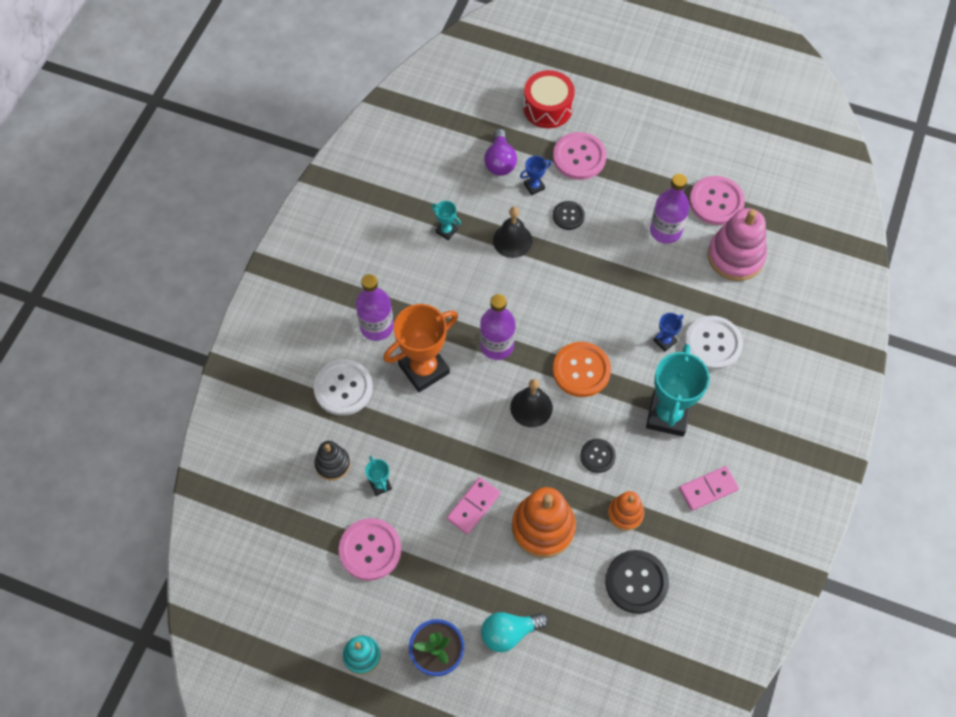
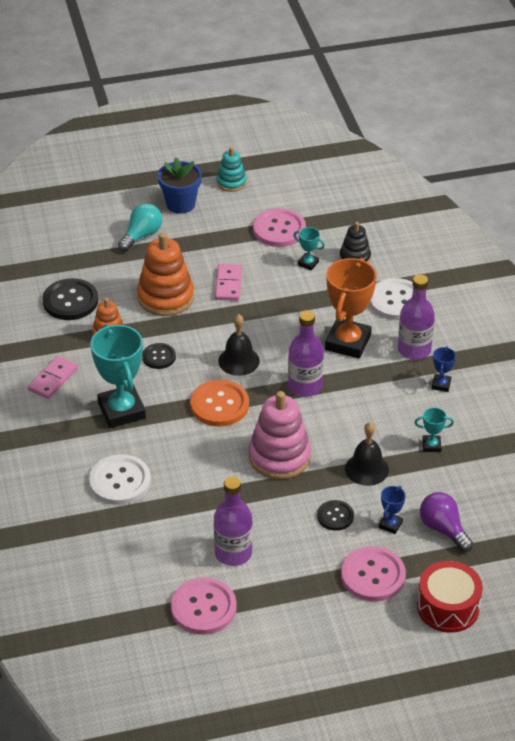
camera: 145 degrees right, 20 degrees down
blue trophy [653,313,683,352] -> blue trophy moved to [432,346,456,392]
pink stacking toy [708,208,767,281] -> pink stacking toy moved to [249,391,311,479]

